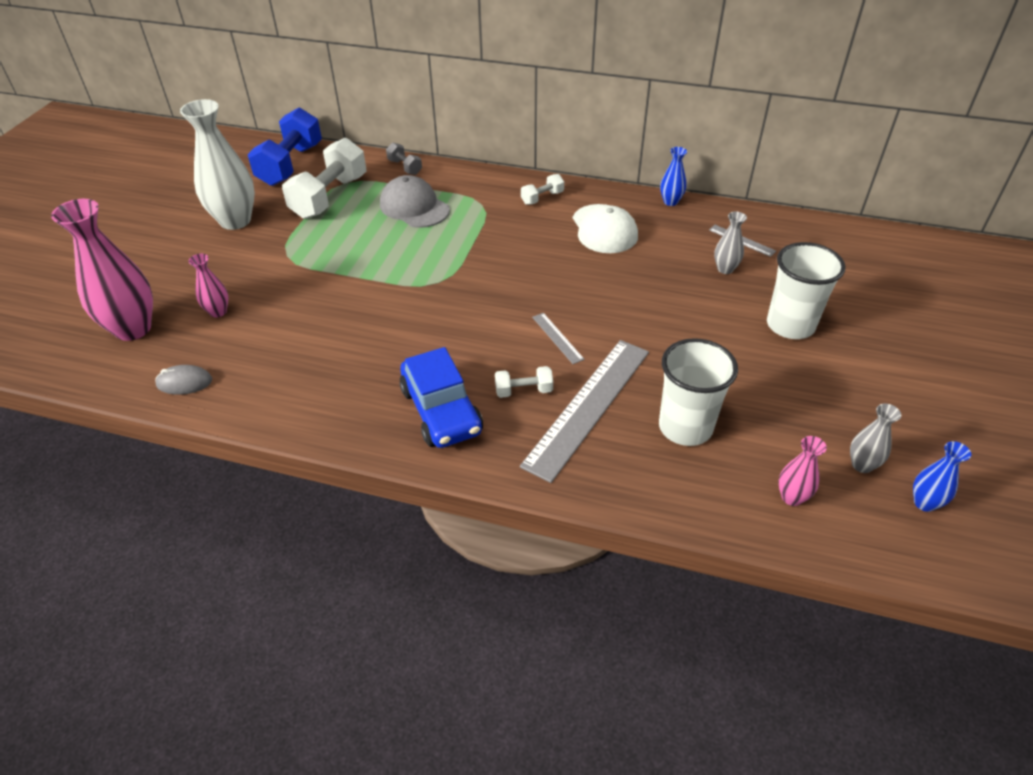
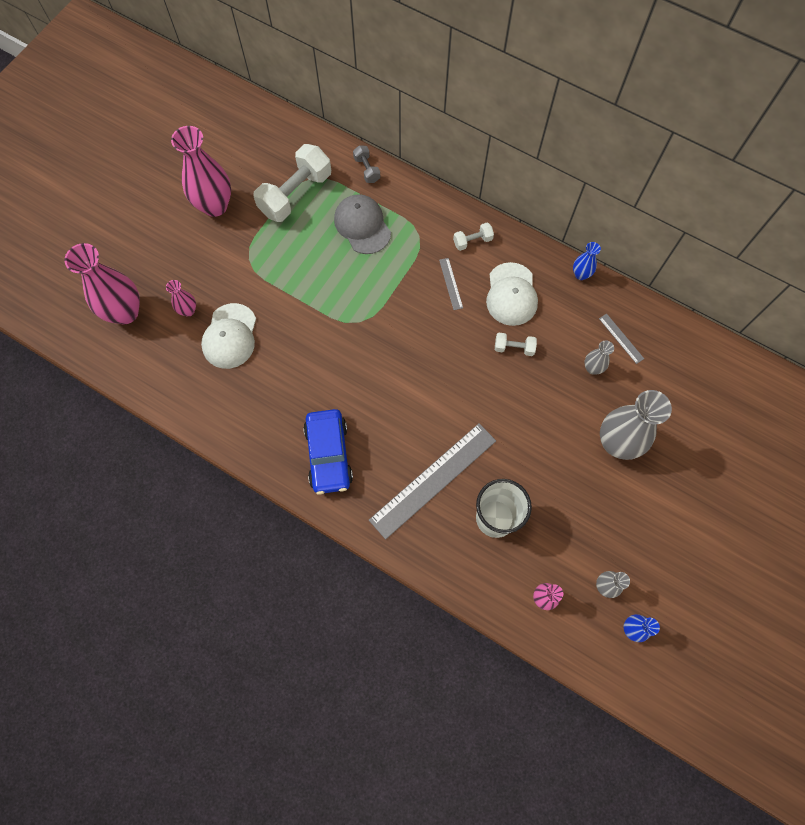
camera: 15 degrees right, 25 degrees up
grey mouse [155,365,212,395] -> none
white vase [180,99,255,230] -> pink vase [171,126,231,217]
blue dumbbell [248,108,322,186] -> none
white dumbbell [495,366,553,398] -> white dumbbell moved to [495,333,537,356]
grey ruler [532,313,585,364] -> grey ruler moved to [439,258,463,310]
white cup [767,242,846,339] -> grey vase [600,390,672,460]
none -> white cap [201,303,256,369]

